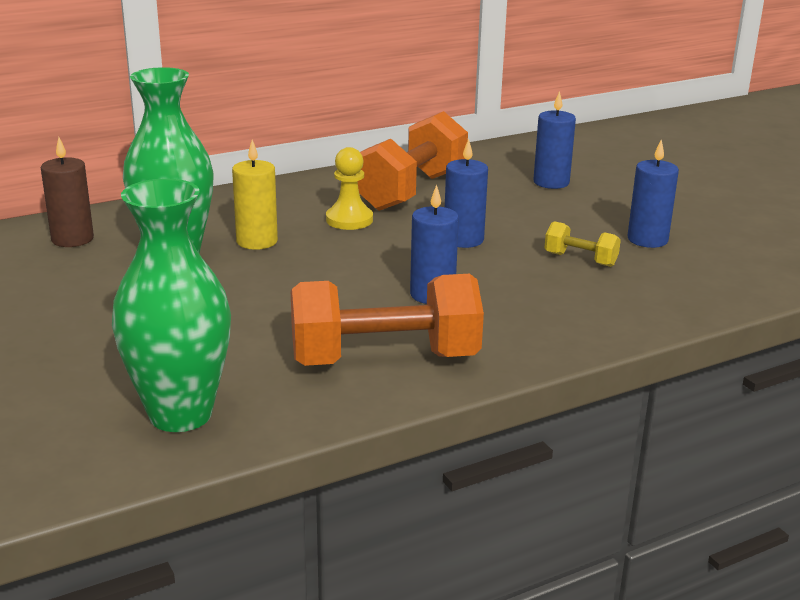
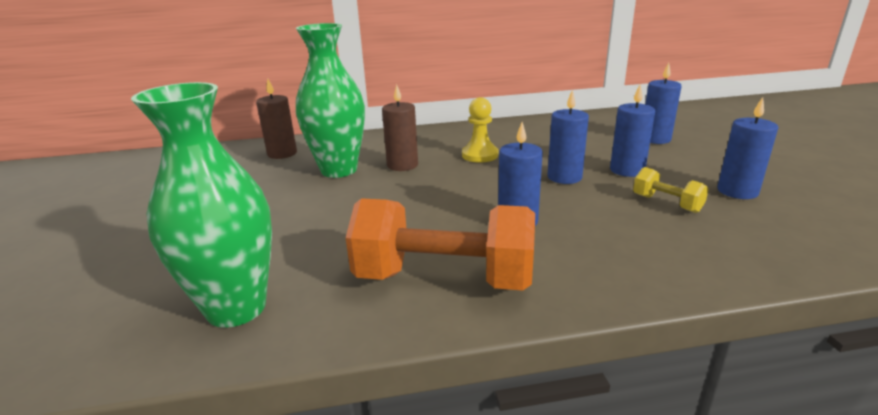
camera: 20 degrees right, 0 degrees up
yellow candle [232,140,278,250] -> brown candle [382,84,418,171]
orange dumbbell [357,111,468,211] -> none
none -> blue candle [610,84,655,177]

